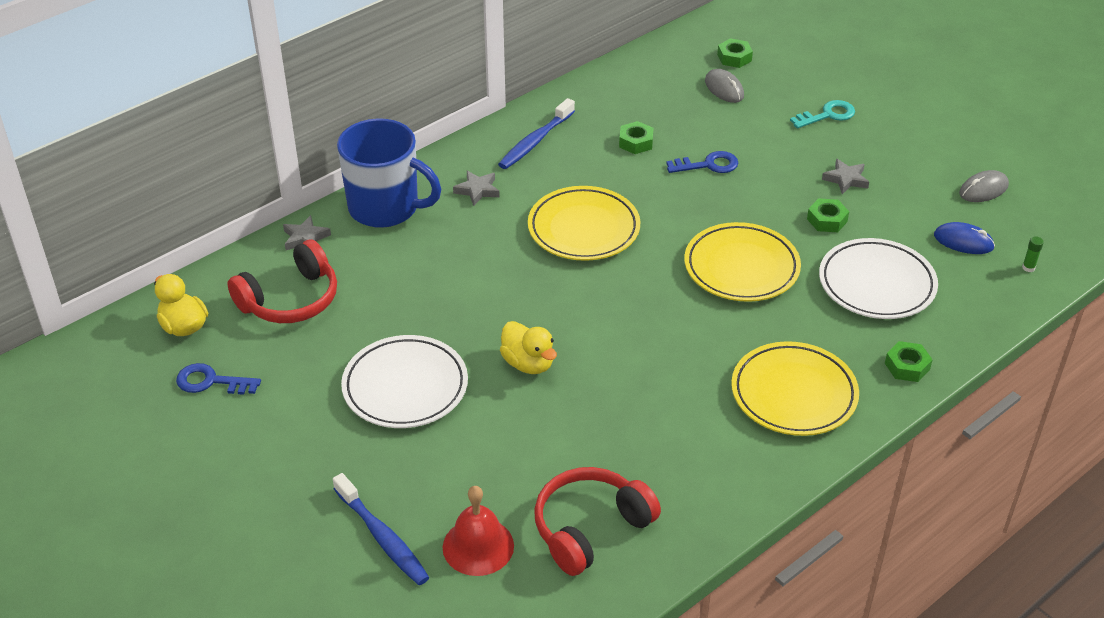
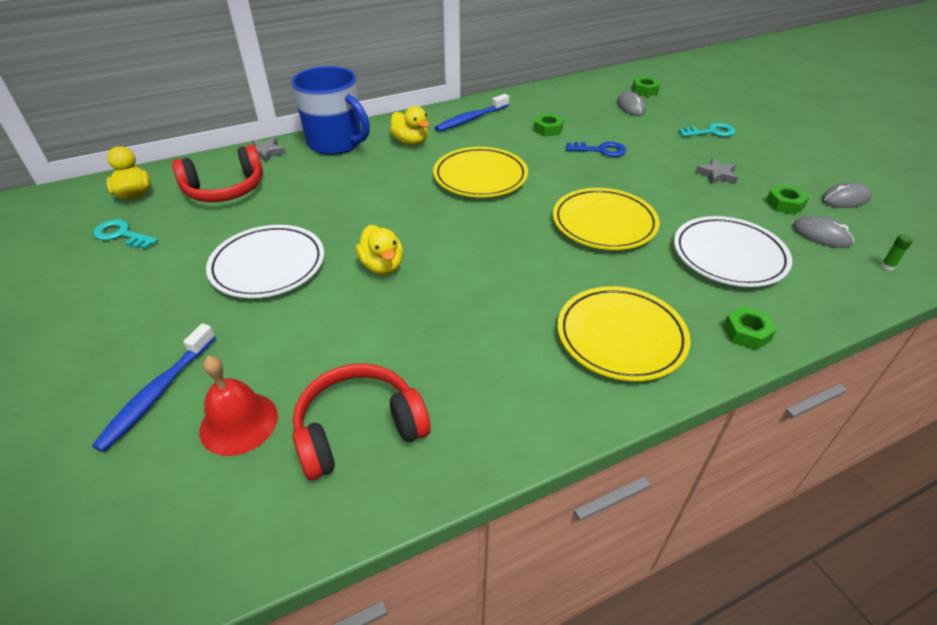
camera: 15 degrees right, 0 degrees up
blue key [176,363,261,395] -> turquoise key [93,219,158,249]
blue toothbrush [333,473,430,585] -> blue toothbrush turned 45 degrees clockwise [92,323,216,452]
grey star [453,171,500,206] -> yellow duck [390,106,430,145]
green nut [807,198,849,232] -> green nut moved to [766,185,809,215]
blue mouse [934,222,995,254] -> grey mouse [793,216,854,248]

